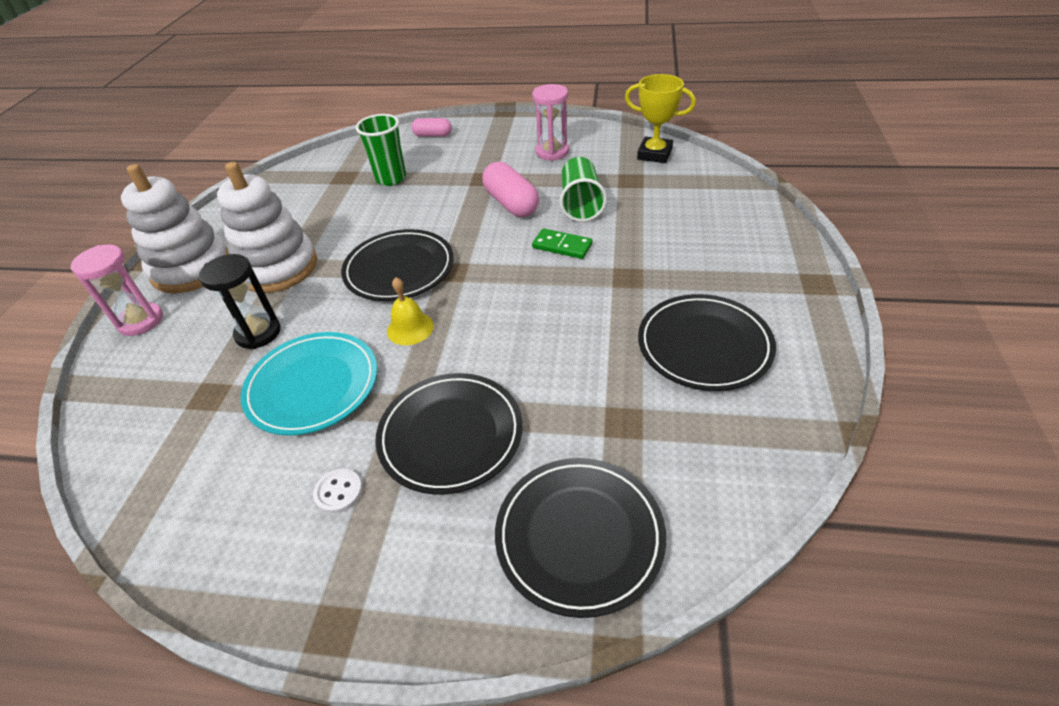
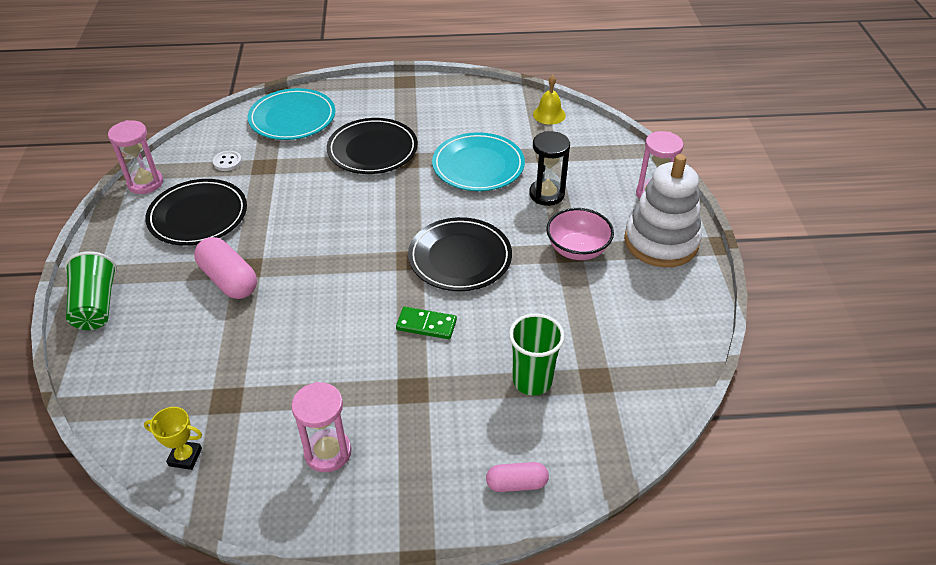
camera: 165 degrees right, 0 degrees up
white stacking toy [217,162,317,293] -> pink bowl [546,208,614,260]
white button [313,469,363,514] -> white button moved to [213,151,242,171]
yellow bell [387,277,434,345] -> yellow bell moved to [533,75,566,125]
pink capsule [482,162,539,217] -> pink capsule moved to [194,237,257,299]
black plate [495,458,666,618] -> turquoise plate [248,88,335,140]
green domino [532,228,593,259] -> green domino moved to [396,307,457,339]
green cup [560,157,607,222] -> green cup moved to [64,251,117,330]
yellow trophy [625,74,696,163] -> yellow trophy [144,407,202,470], size x0.64
none -> pink hourglass [108,120,163,194]

